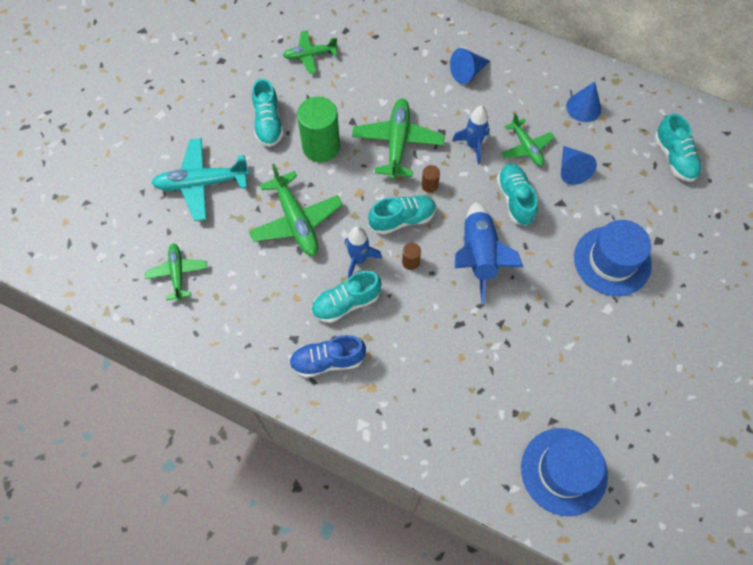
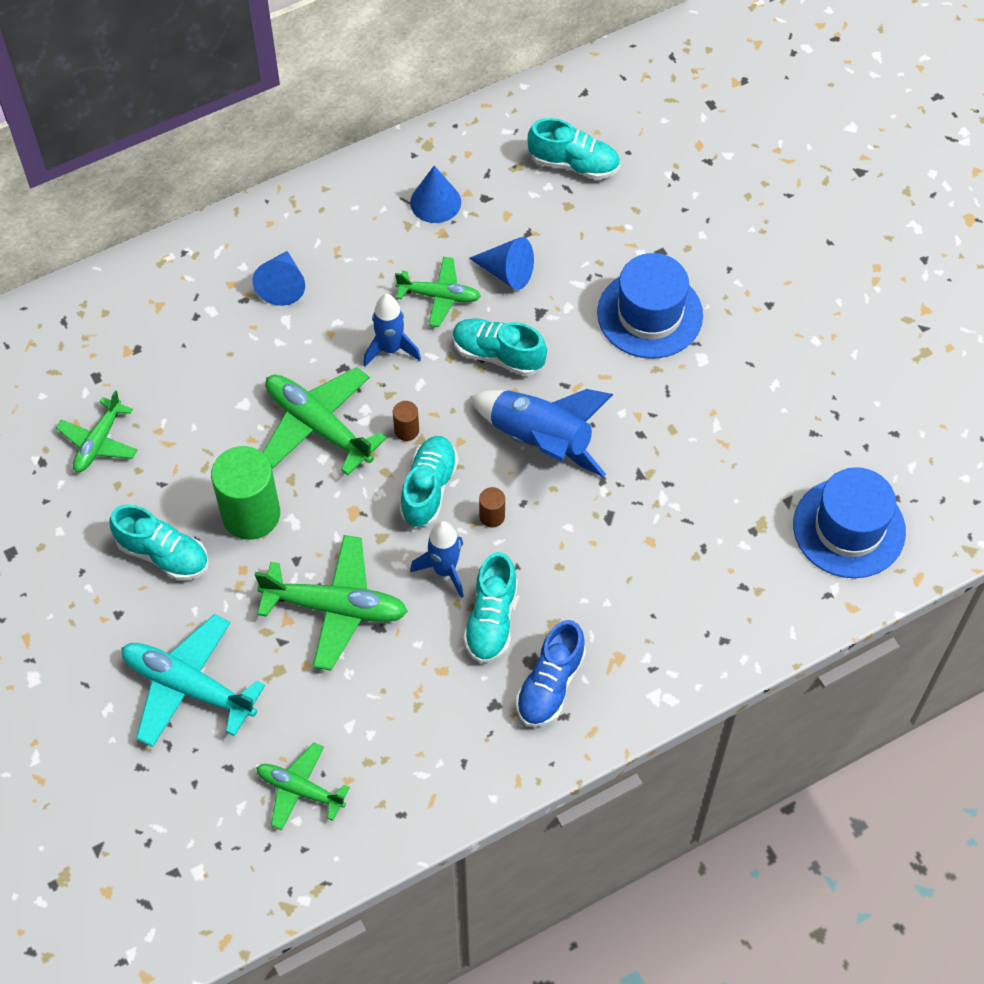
camera: 55 degrees left, 5 degrees down
turquoise plane [151,138,250,221] -> turquoise plane turned 90 degrees clockwise [121,614,265,747]

